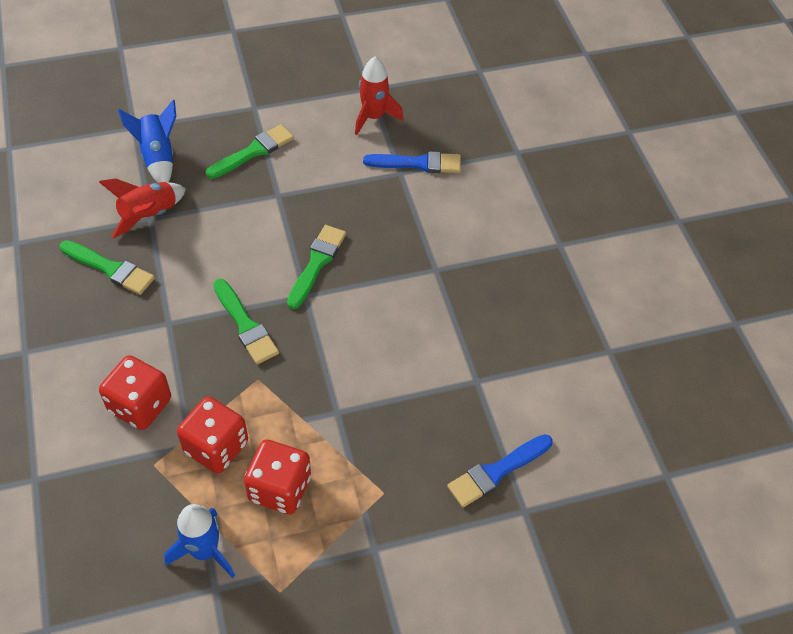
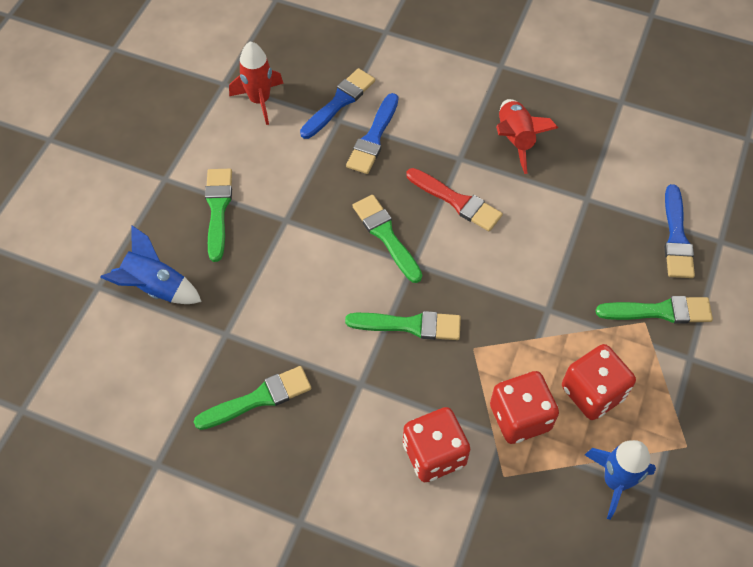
camera: 50 degrees left, 5 degrees up
red rocket [99,179,186,238] -> red rocket moved to [496,99,558,174]
none -> blue brush [346,93,398,174]
none -> red brush [406,168,503,231]
none -> green brush [596,296,713,324]

